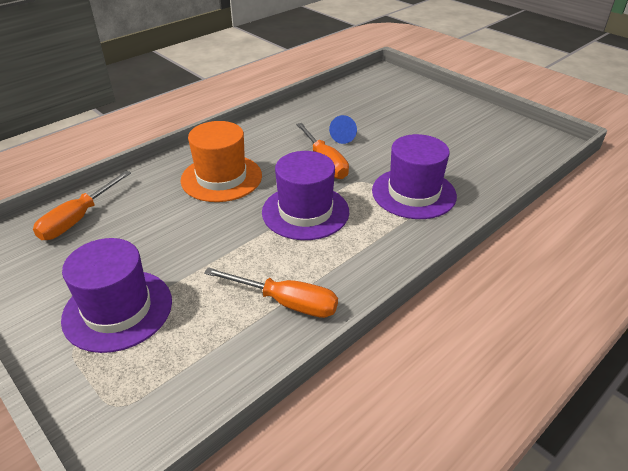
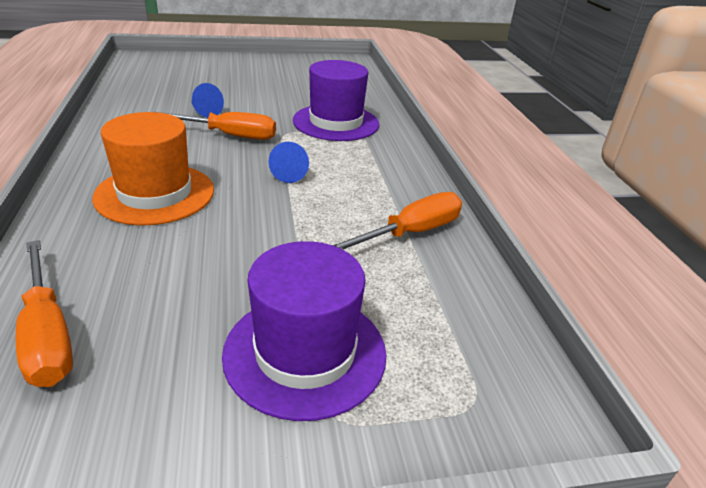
camera: 60 degrees left, 5 degrees down
purple hat [262,151,349,240] -> blue cone [268,142,309,183]

